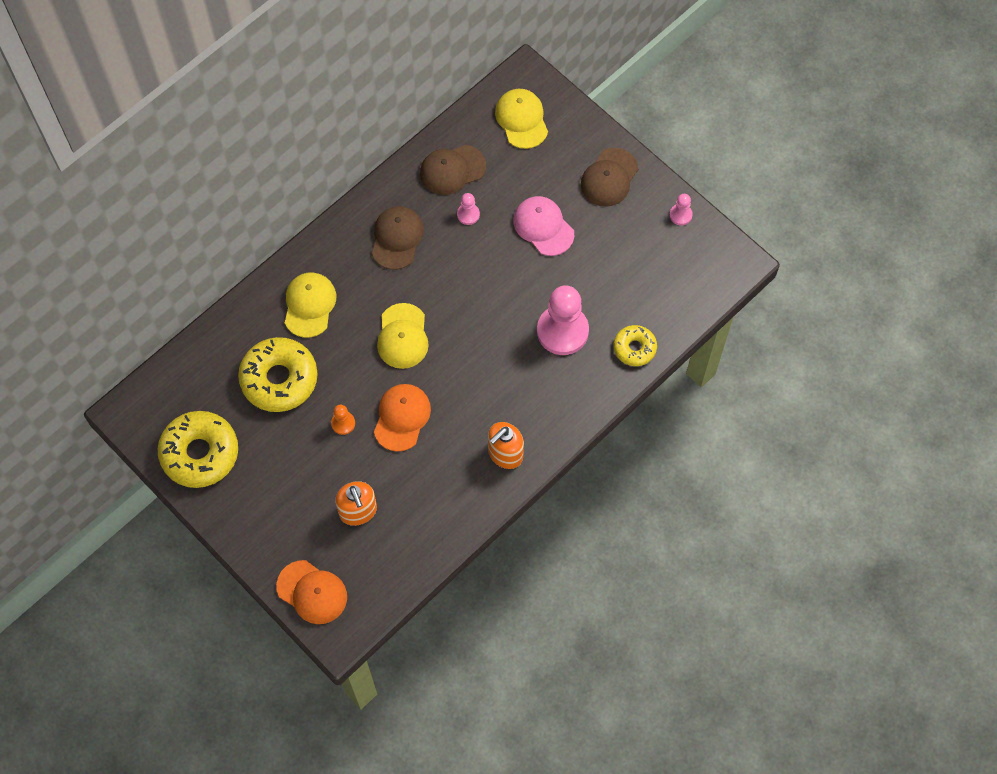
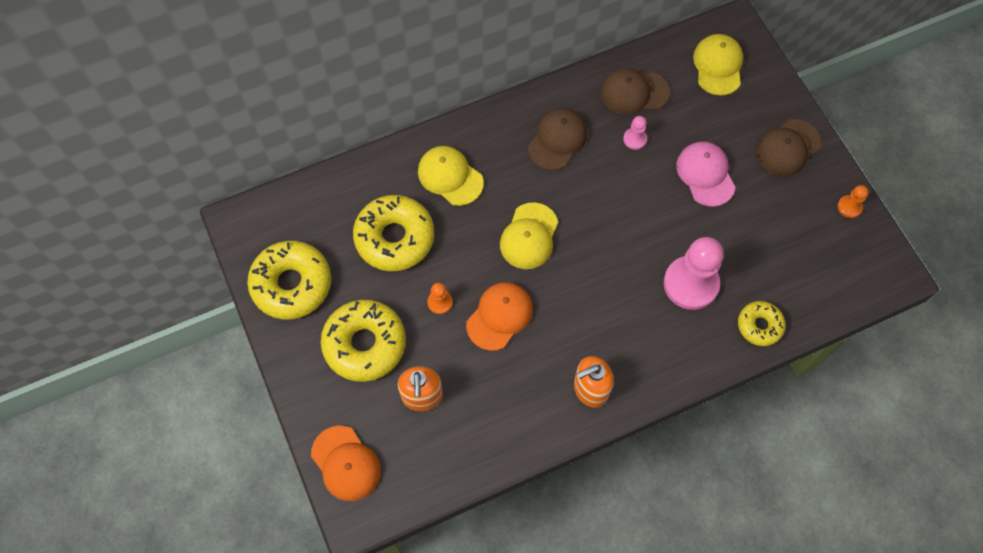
camera: 20 degrees right, 0 degrees up
yellow cap [285,273,336,338] -> yellow cap turned 75 degrees counterclockwise [418,146,484,206]
pink pawn [669,194,693,225] -> orange pawn [838,185,869,218]
none -> yellow donut [321,300,406,382]

